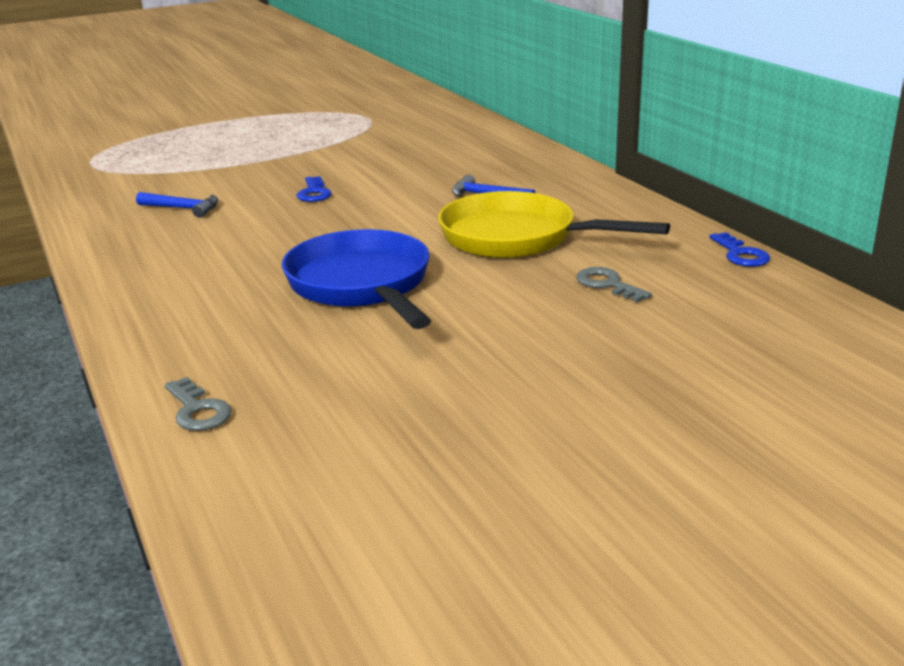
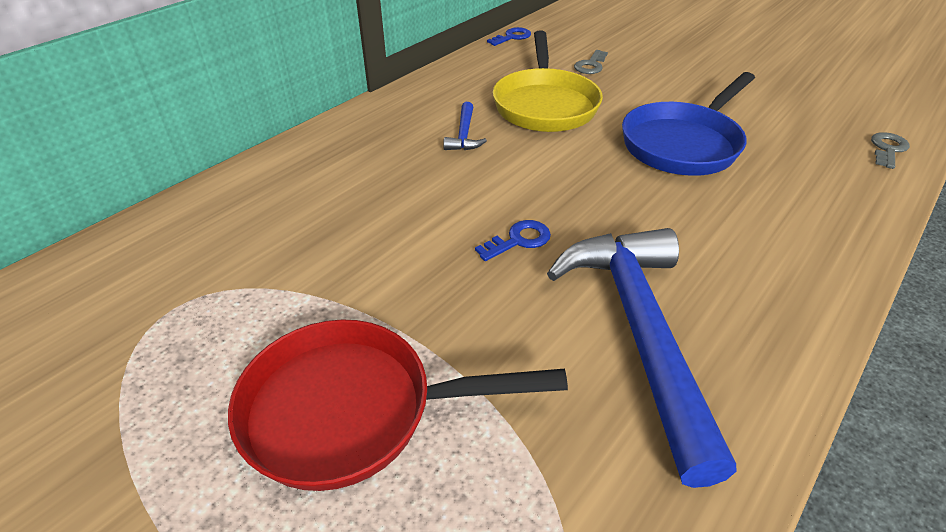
camera: 115 degrees left, 15 degrees up
blue hammer [136,192,218,218] -> blue hammer [547,228,736,488], size x2.42
none -> red pan [228,320,568,491]

